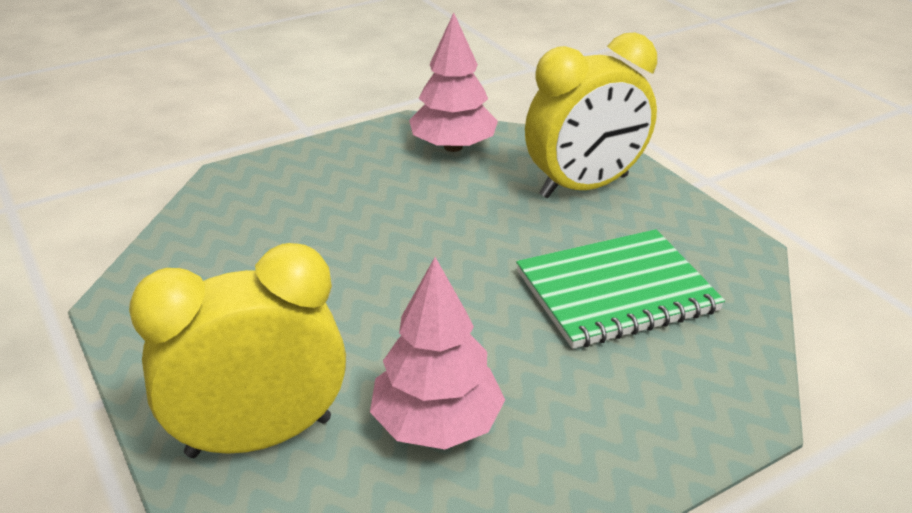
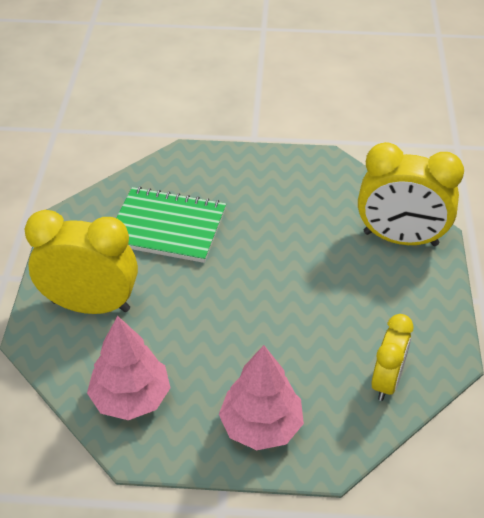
camera: 145 degrees left, 10 degrees up
pink tree [370,257,505,449] -> pink tree moved to [219,345,304,450]
none -> yellow clock [371,314,413,401]

